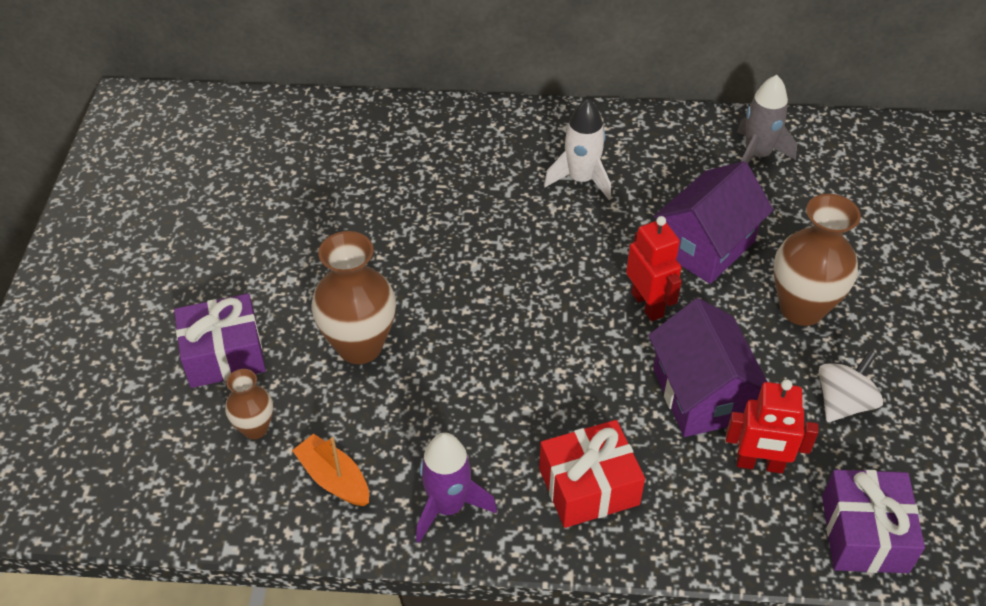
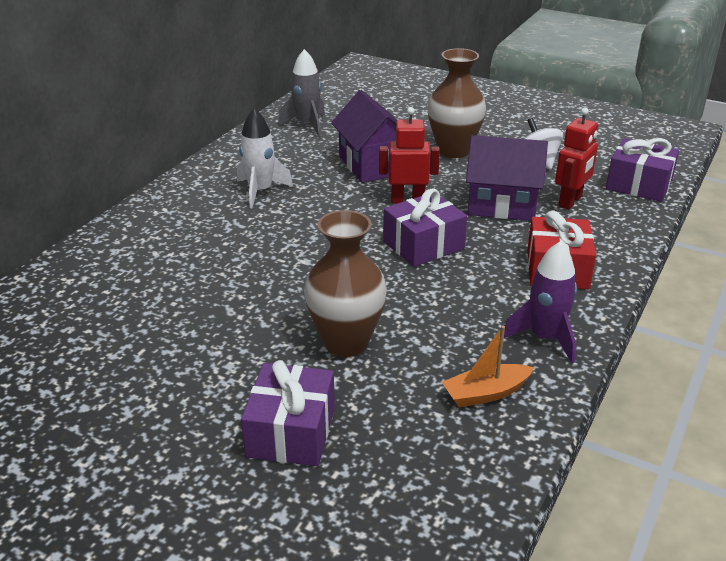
camera: 65 degrees left, 15 degrees down
brown vase [225,369,273,439] -> none
none -> purple gift [383,188,467,267]

